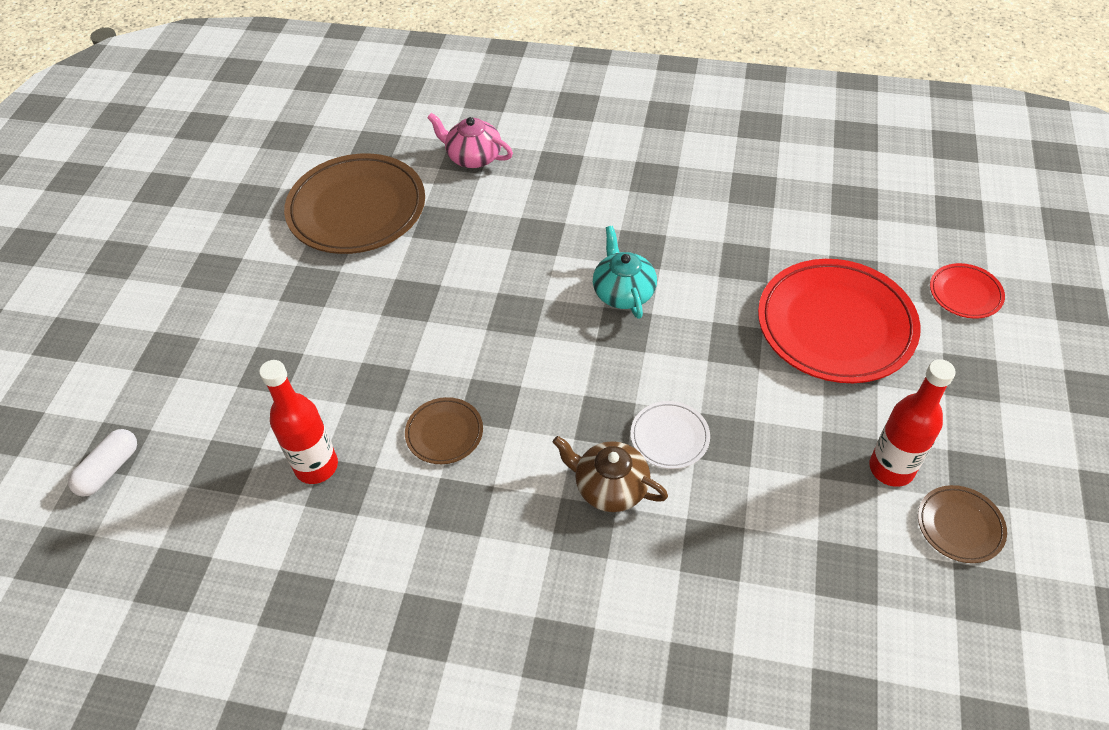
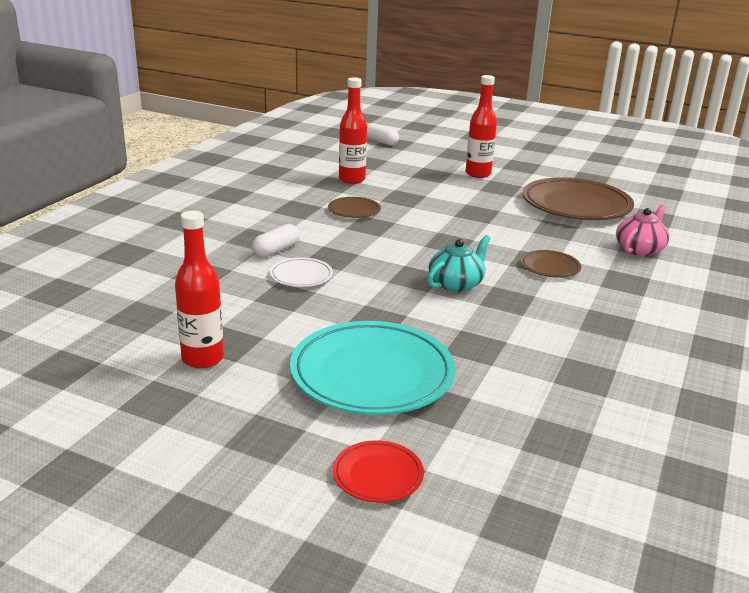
camera: 100 degrees right, 25 degrees down
brown teapot [553,436,668,512] -> white capsule [252,224,300,257]
turquoise teapot [593,226,657,319] -> turquoise teapot turned 45 degrees counterclockwise [427,235,491,292]
red plate [758,259,920,383] -> turquoise plate [290,321,456,415]
brown plate [918,485,1007,563] -> brown plate moved to [521,250,581,278]
none -> red bottle [466,75,497,178]

